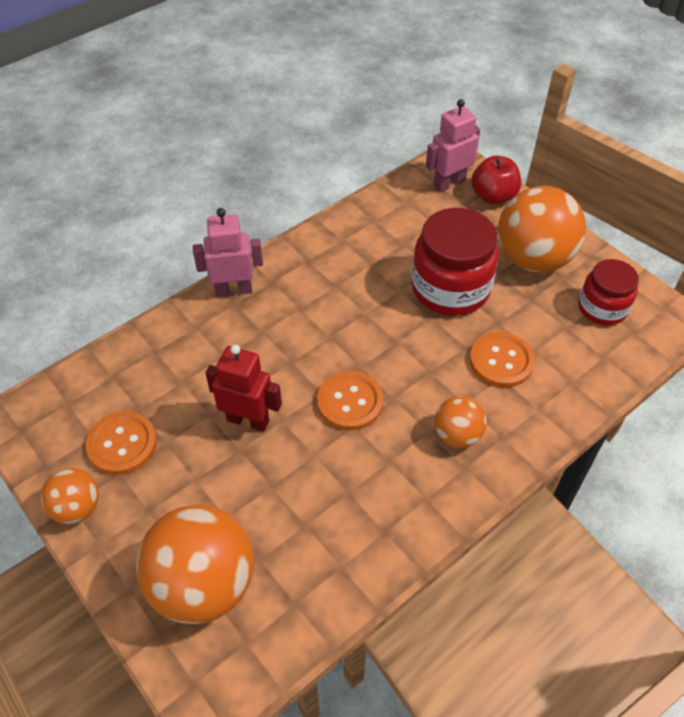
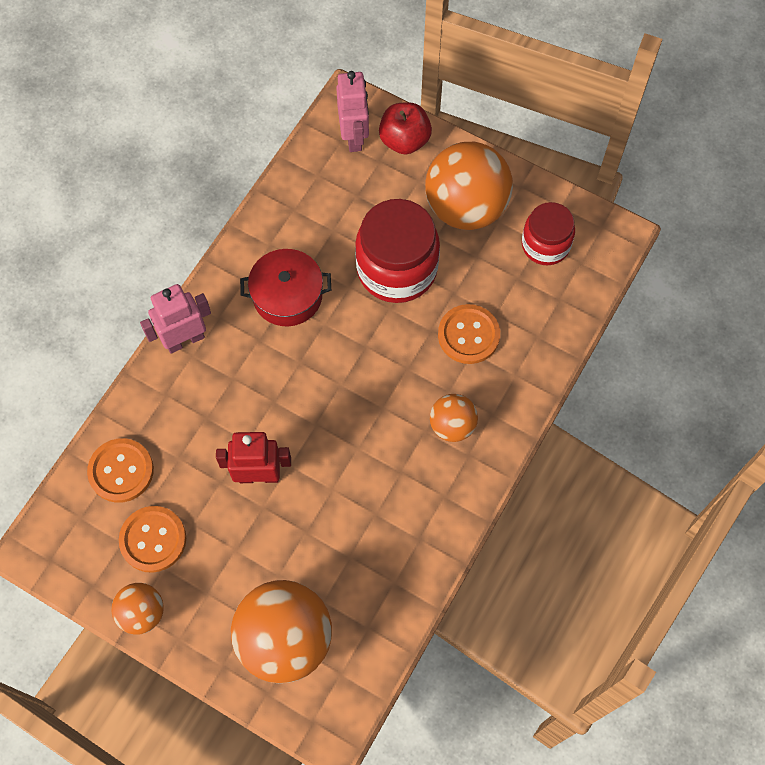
camera: 20 degrees left, 15 degrees up
orange button [317,371,383,431] -> orange button moved to [87,438,154,503]
pink robot [426,99,480,192] -> pink robot turned 135 degrees clockwise [336,71,369,152]
none -> red pot [240,249,331,326]

